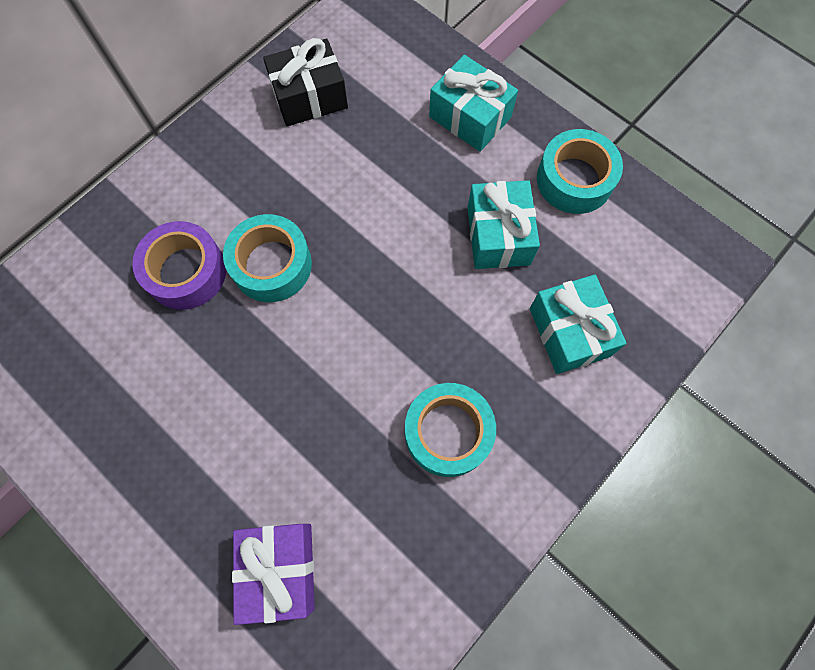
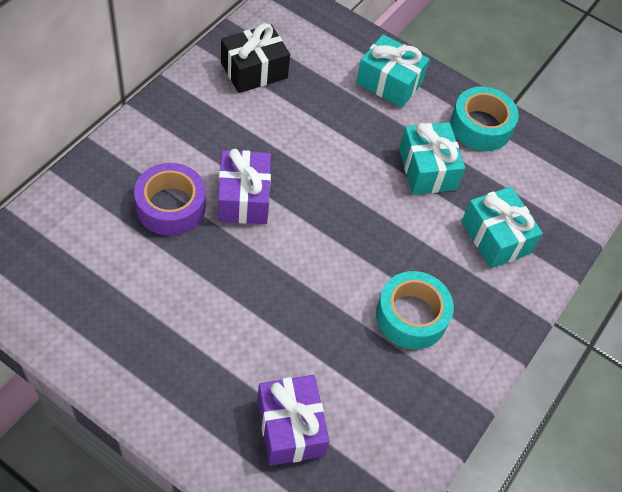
camera: 15 degrees left, 15 degrees down
turquoise tape [223,214,312,302] -> purple gift [218,149,271,224]

